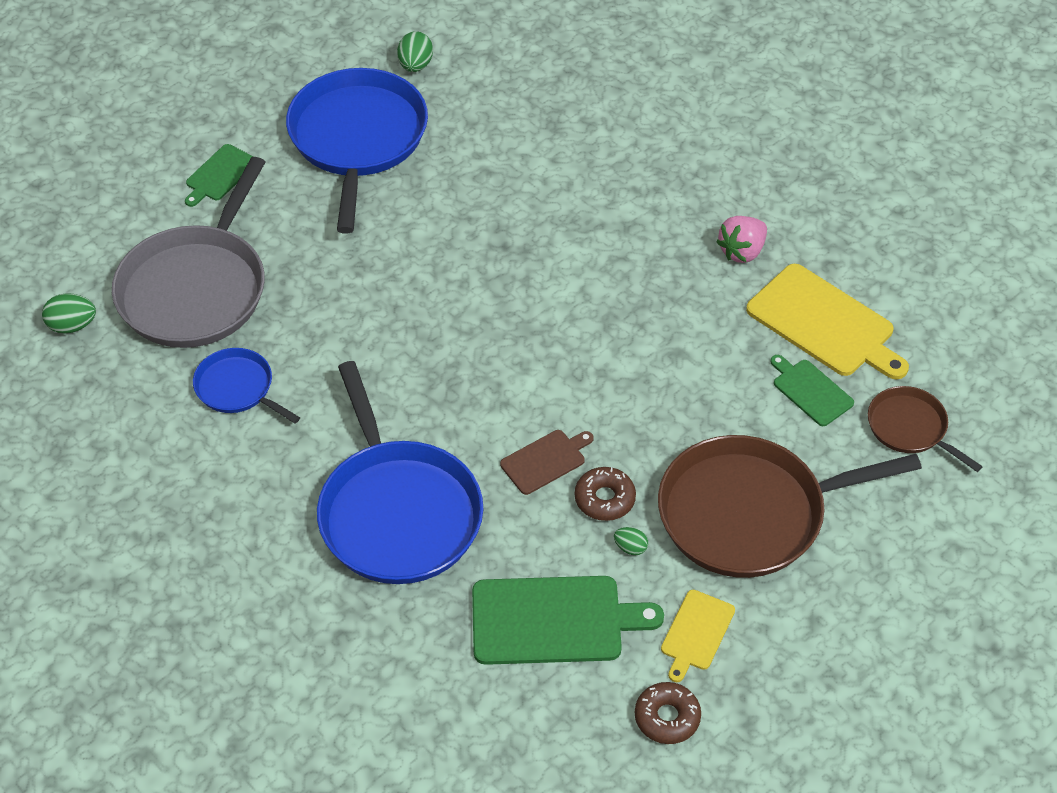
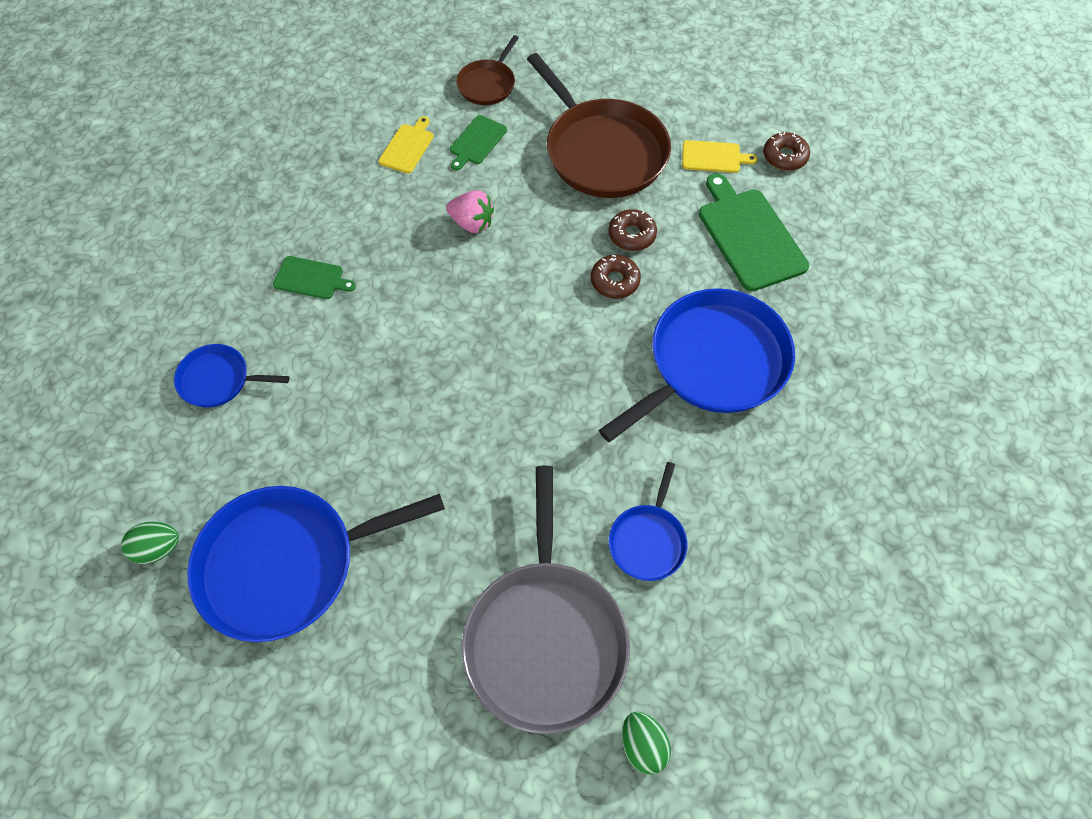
camera: 110 degrees left, 10 degrees up
grey pan [112,157,265,348] -> grey pan turned 90 degrees clockwise [462,466,630,734]
green cutting board [185,144,254,207] -> green cutting board moved to [273,256,356,299]
brown cutting board [500,430,594,495] -> brown donut [591,255,641,299]
green egg [614,527,648,555] -> none
pink strawberry [716,216,767,263] -> pink strawberry moved to [446,190,494,233]
yellow cutting board [746,264,909,379] -> yellow cutting board [379,116,434,174], size x0.54
none -> blue pan [174,344,290,408]

